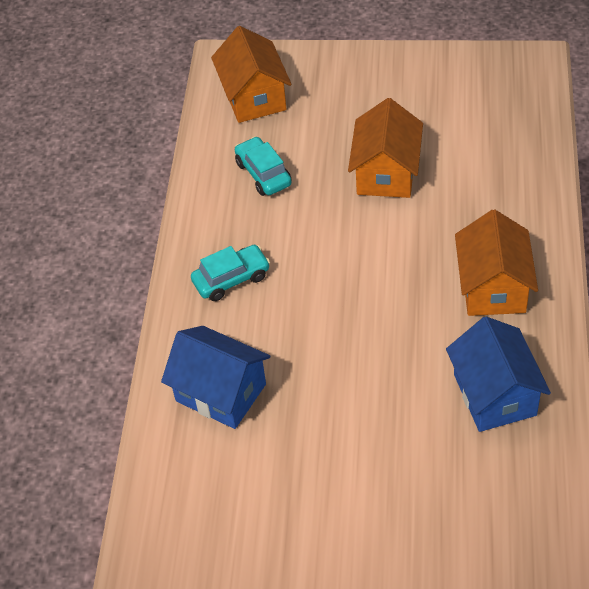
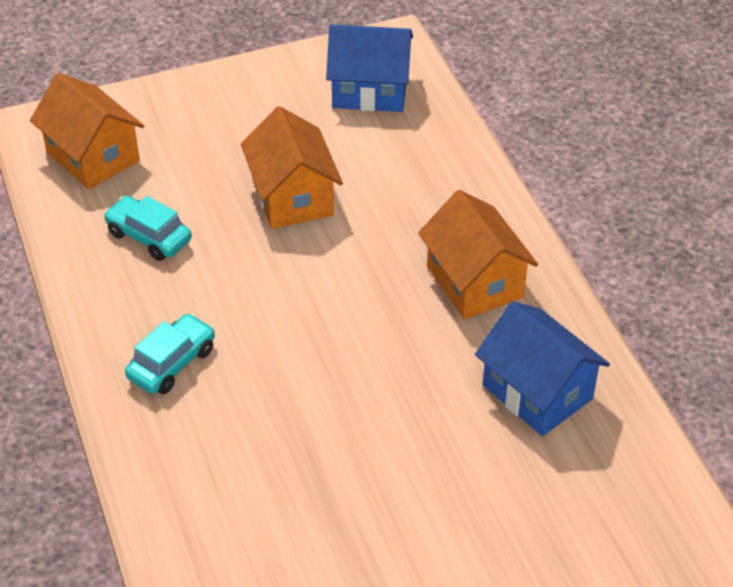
camera: 30 degrees left, 5 degrees down
blue house [161,326,270,429] -> blue house moved to [326,24,413,112]

